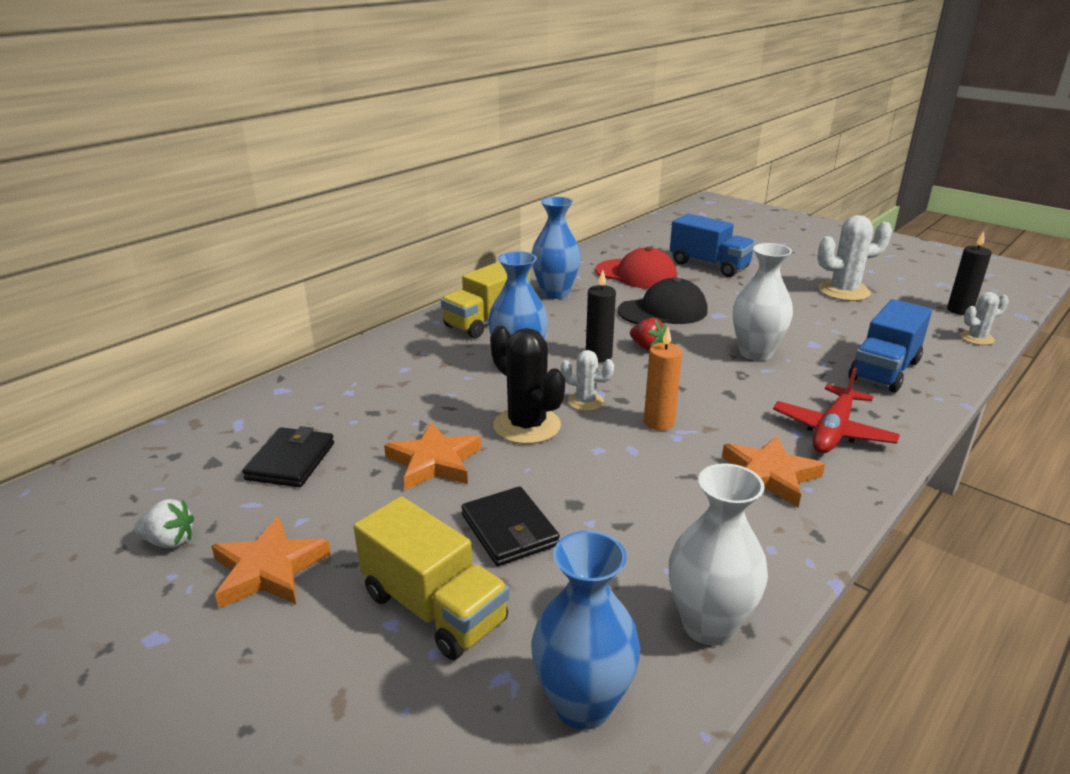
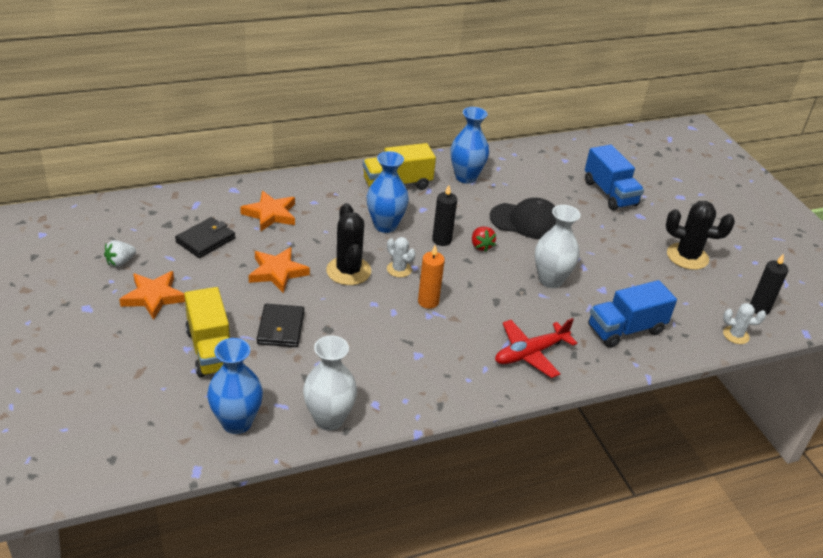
camera: 25 degrees right, 10 degrees up
white strawberry [134,499,194,548] -> white strawberry turned 105 degrees clockwise [104,240,136,267]
red cap [595,247,677,289] -> none
orange star [722,436,825,508] -> orange star moved to [240,191,295,231]
white cactus [817,215,892,301] -> black cactus [666,201,735,270]

